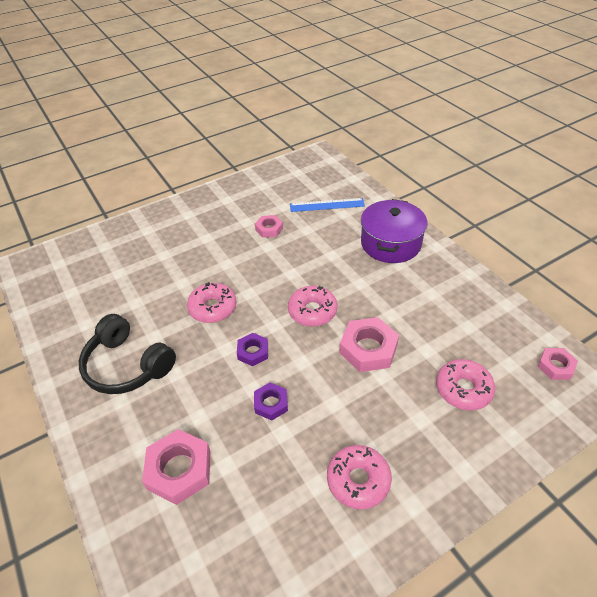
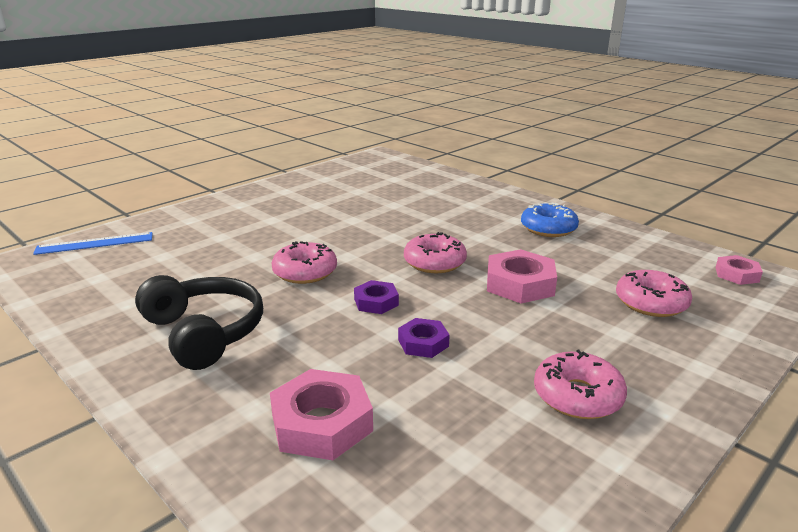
camera: 15 degrees left, 20 degrees down
black headphones [79,314,176,394] -> black headphones turned 150 degrees counterclockwise [135,275,263,370]
pink nut [255,215,283,238] -> none
blue ruler [290,198,365,212] -> blue ruler moved to [33,232,153,255]
purple pot [361,199,428,263] -> none
none -> blue donut [521,203,579,237]

